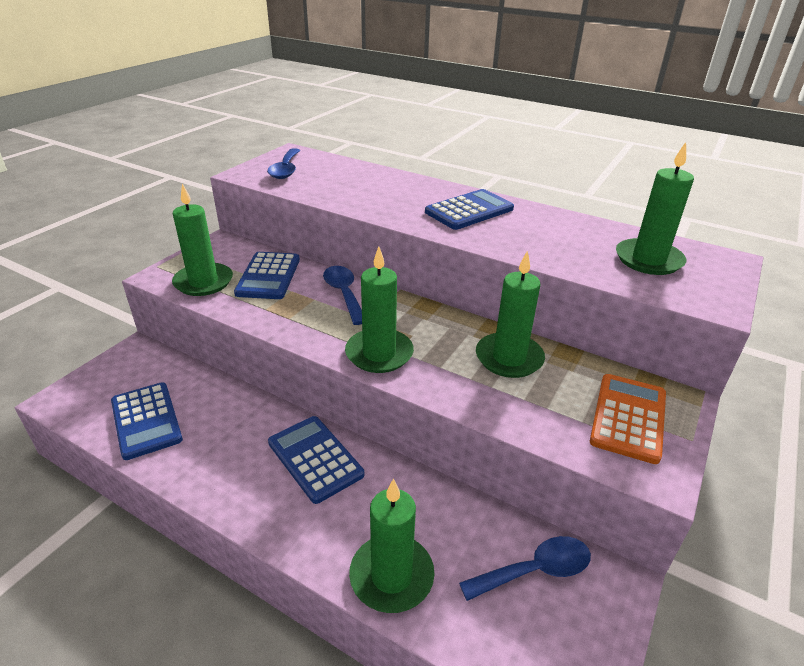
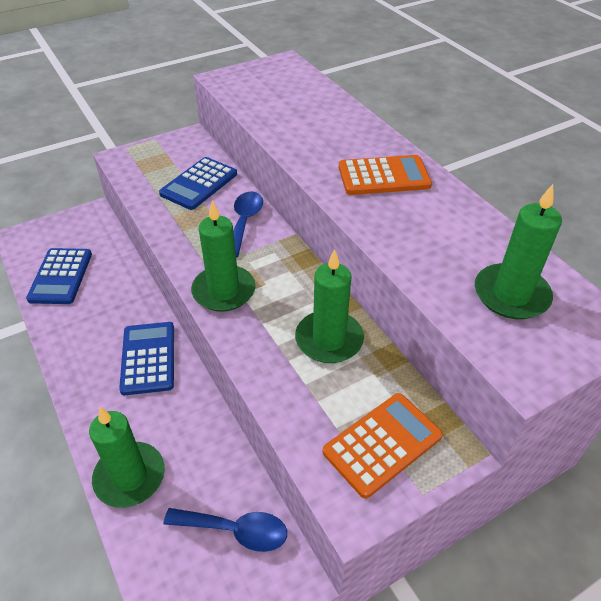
camera: 30 degrees right, 10 degrees up
green candle [172,184,233,296] -> none
blue spoon [267,148,300,179] -> none
blue calculator [425,189,514,230] -> orange calculator [339,155,432,195]

